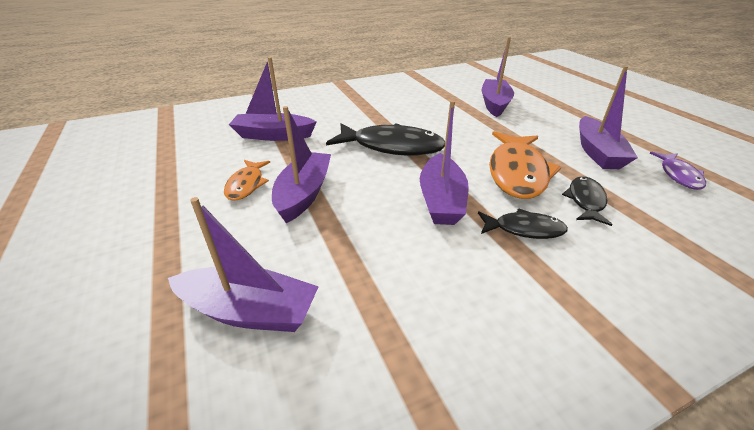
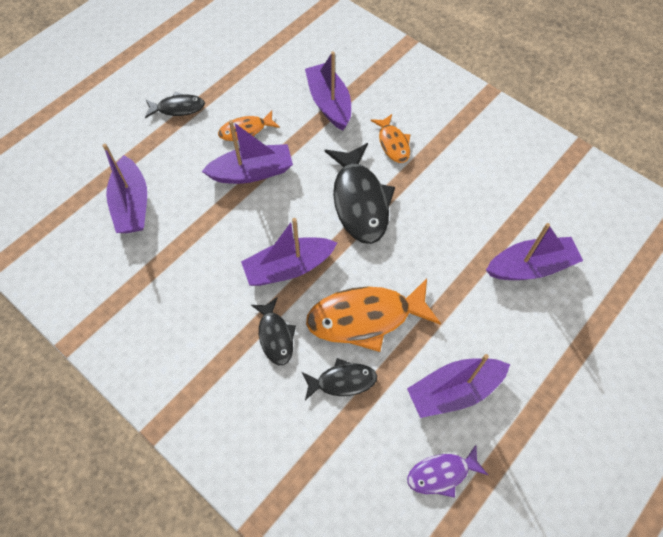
camera: 65 degrees right, 25 degrees up
none -> black fish [145,92,205,118]
none -> orange fish [370,114,411,163]

